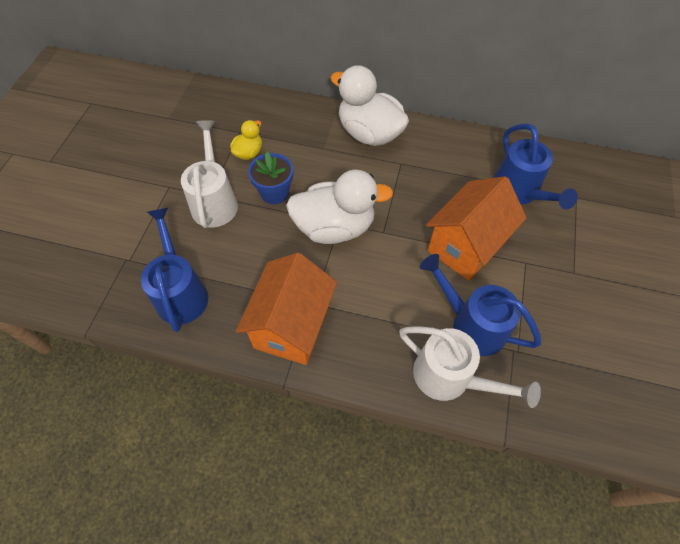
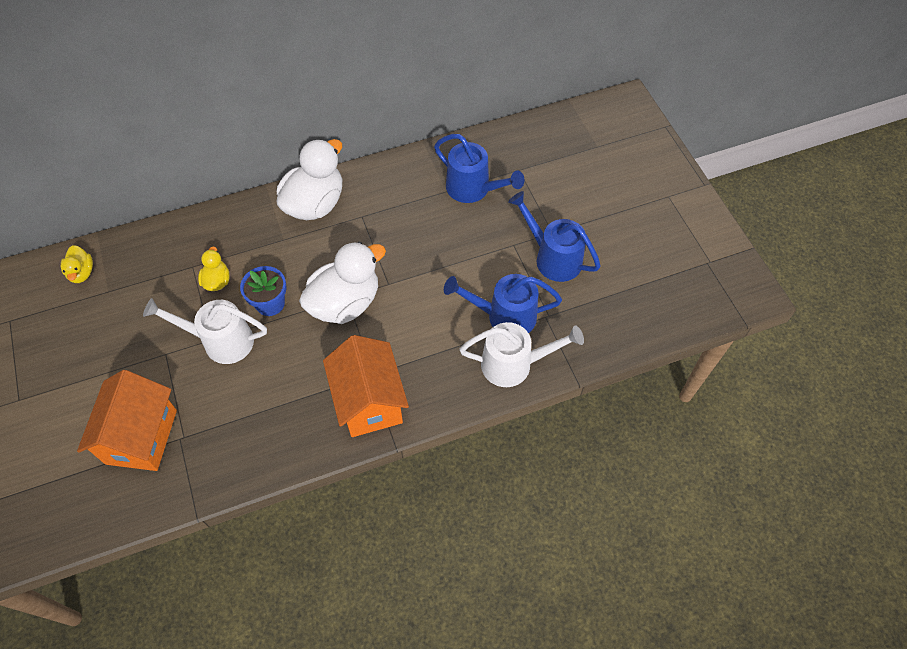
camera: 35 degrees left, 0 degrees up
blue watering can [141,208,208,332] -> blue watering can moved to [508,191,601,282]
white watering can [181,120,238,228] -> white watering can turned 45 degrees counterclockwise [143,298,267,364]
white duck [330,65,409,146] -> white duck turned 120 degrees clockwise [277,139,342,220]
orange house [426,176,527,281] -> orange house moved to [77,370,177,471]
none -> yellow duck [60,245,93,283]

